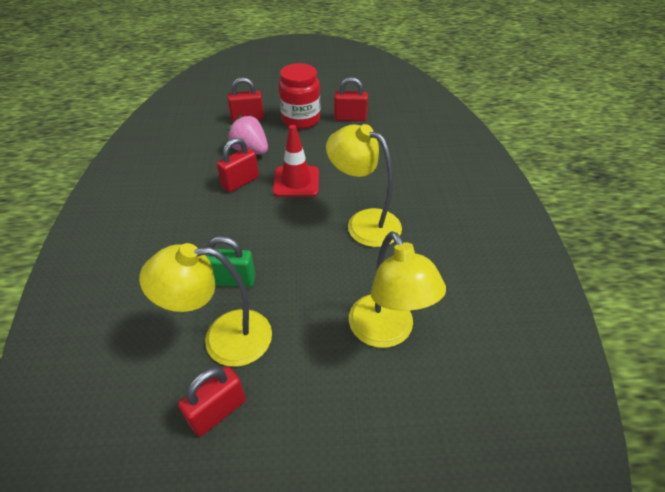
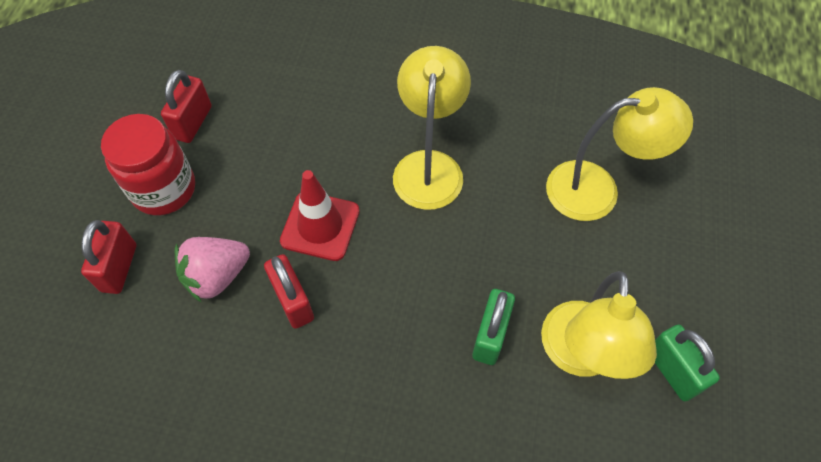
camera: 75 degrees left, 15 degrees up
red padlock [178,367,246,437] -> green padlock [655,325,720,401]
yellow lamp [326,124,402,247] -> yellow lamp turned 135 degrees clockwise [393,46,471,210]

